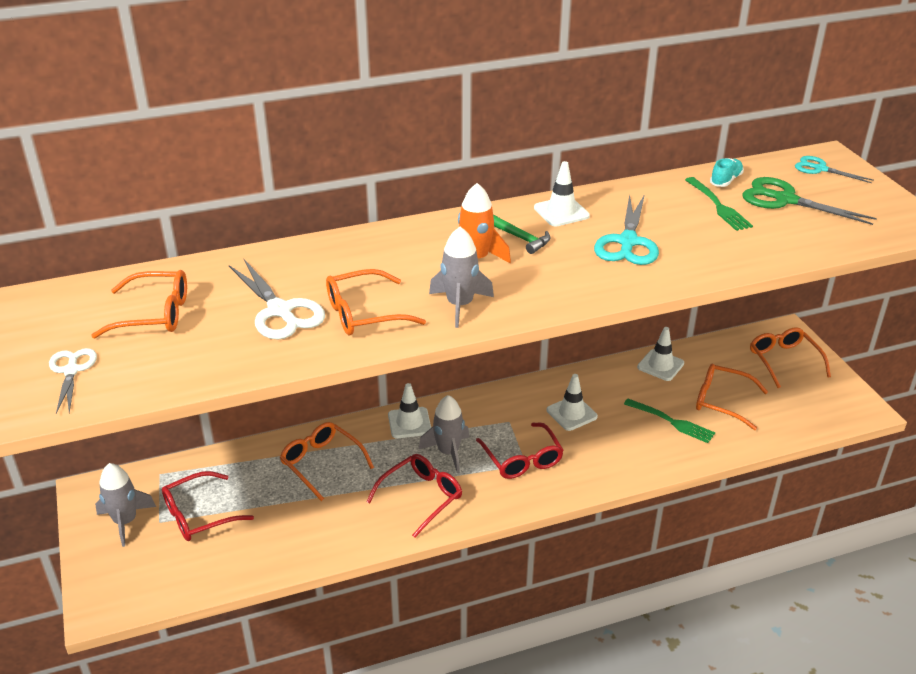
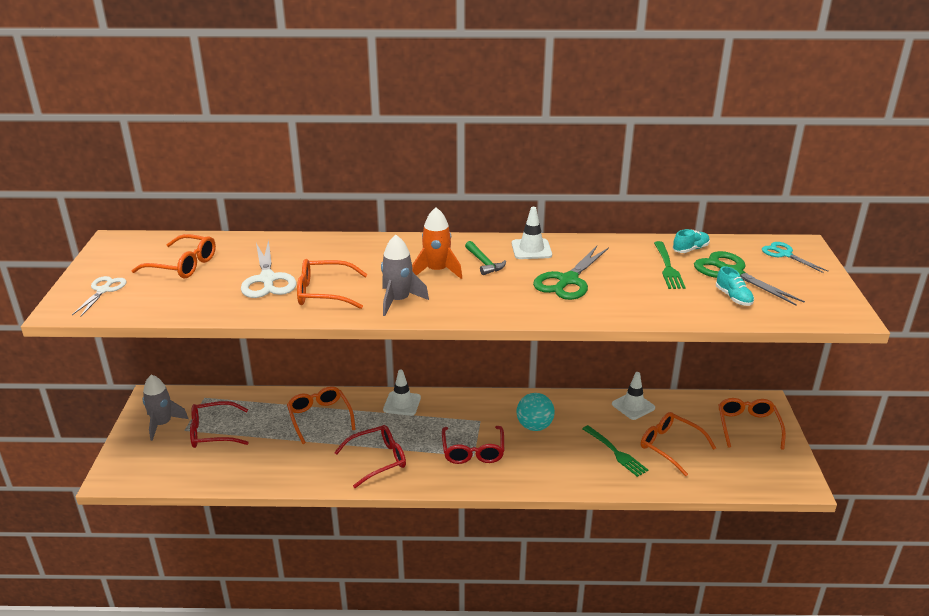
camera: 20 degrees right, 5 degrees down
grey rocket [419,395,469,473] -> none
white traffic cone [547,374,598,431] -> turquoise ball [516,393,555,431]
turquoise scissors [594,194,659,265] -> green scissors [533,246,609,300]
none -> turquoise shoe [716,266,754,306]

